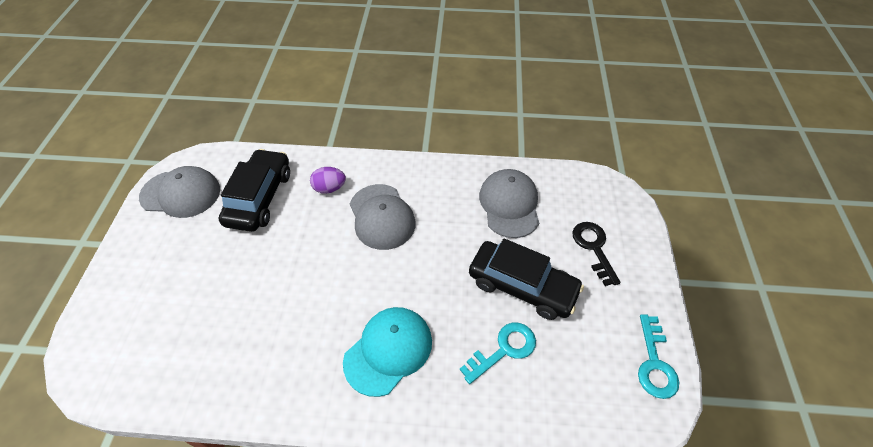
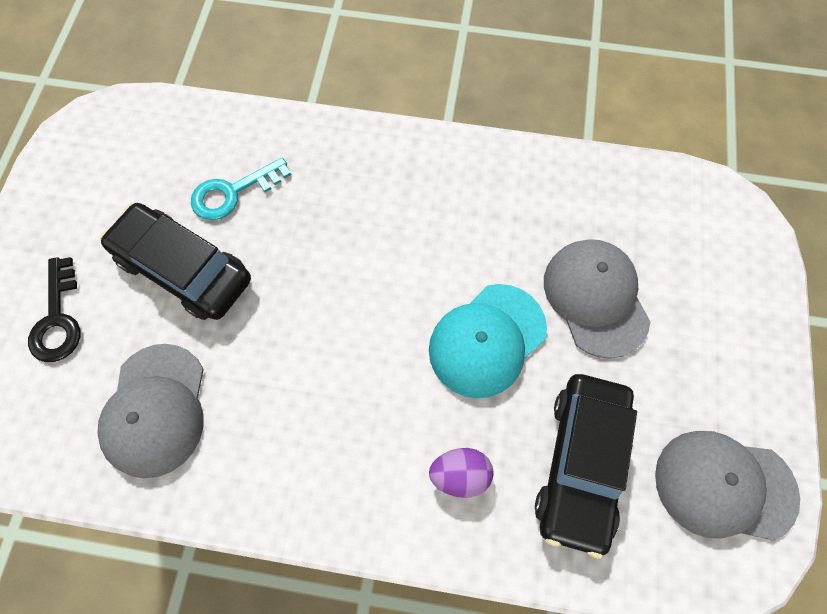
camera: 175 degrees left, 15 degrees up
turquoise cap [343,307,432,397] -> turquoise cap moved to [429,284,547,398]
grey cap [350,184,416,250] -> grey cap moved to [544,239,650,359]
turquoise key [638,314,679,399] -> none

